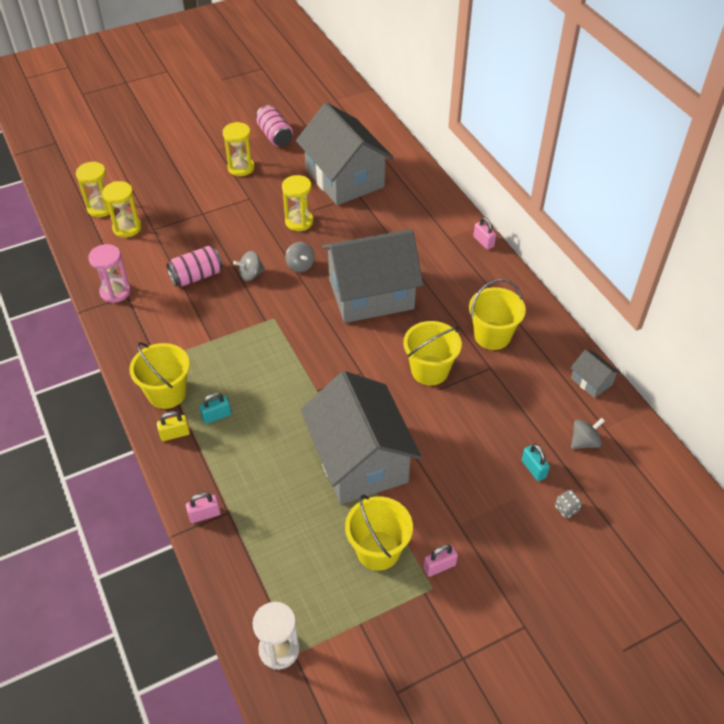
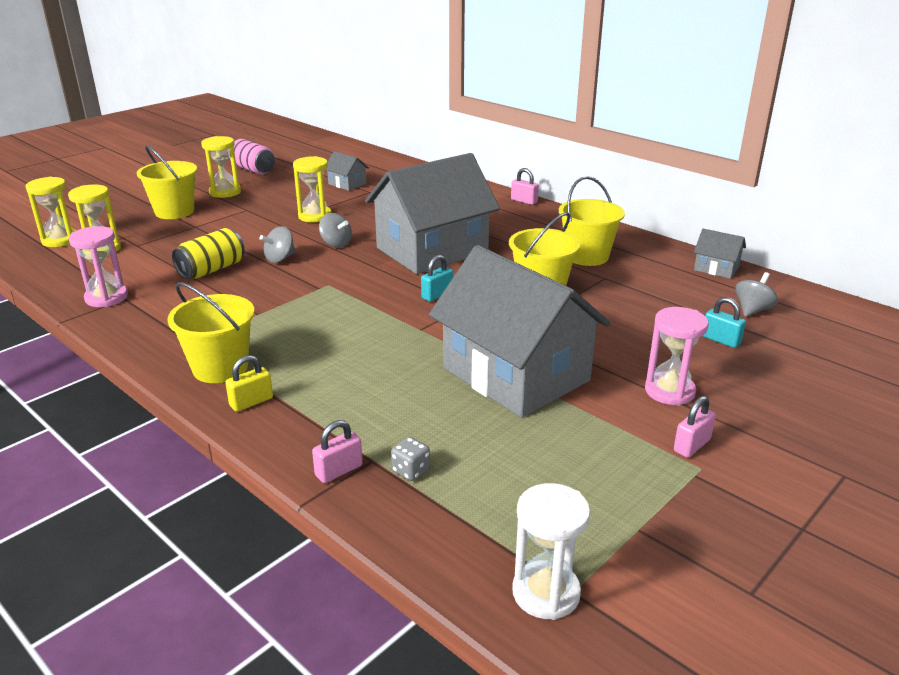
camera: 20 degrees left, 20 degrees down
pink can [166,246,223,286] -> yellow can [172,228,244,279]
turquoise padlock [199,393,231,424] -> turquoise padlock moved to [421,255,453,302]
grey house [296,102,394,205] -> grey house [325,151,369,191], size x0.41
yellow bucket [345,495,413,571] -> yellow bucket moved to [137,144,197,219]
grey dice [555,490,582,518] -> grey dice moved to [391,437,430,481]
none -> pink hourglass [645,307,709,406]

